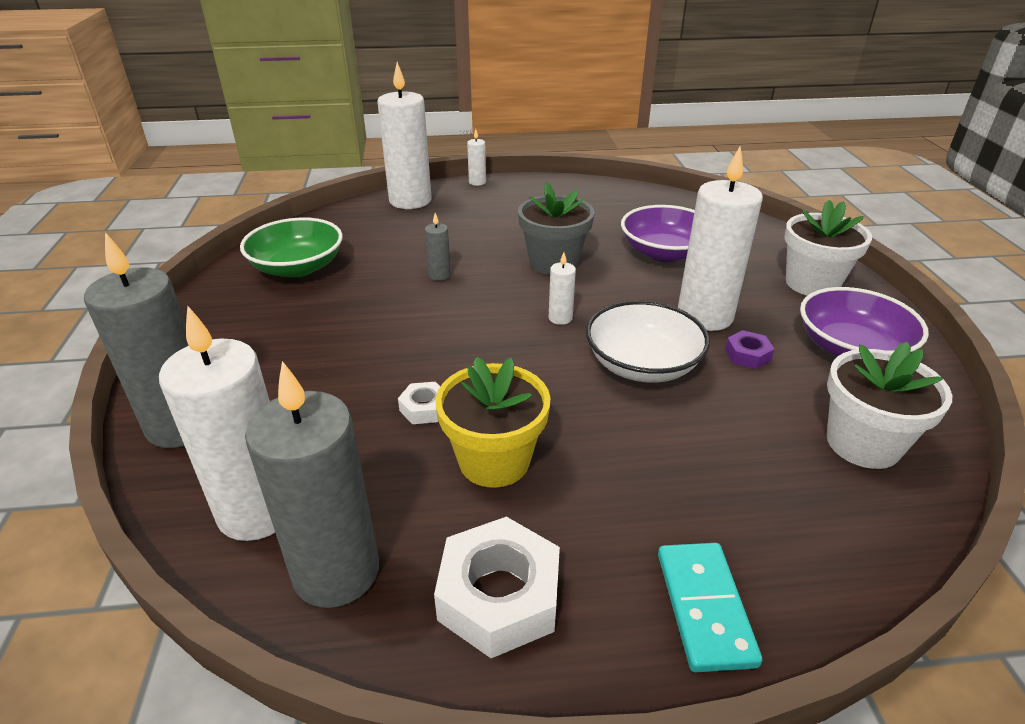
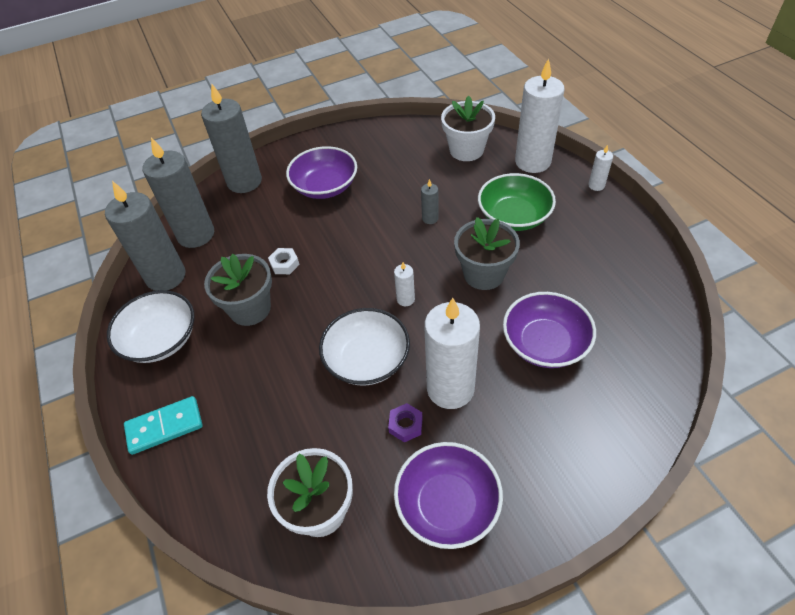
camera: 75 degrees right, 15 degrees up
white candle [159,306,275,541] -> grey candle [143,137,214,248]
green bowl [240,217,343,278] -> green bowl moved to [478,173,556,231]
white nut [434,517,560,658] -> white bowl [107,290,195,363]
yellow flower pot [435,357,550,488] -> grey flower pot [204,254,272,326]
white flower pot [784,200,872,296] -> white flower pot moved to [441,96,495,161]
none -> purple bowl [286,146,357,199]

